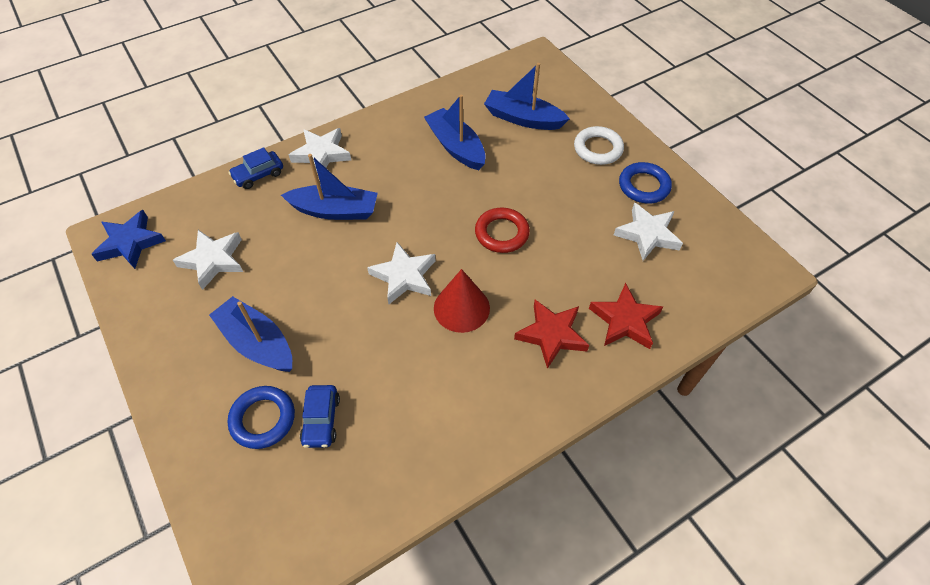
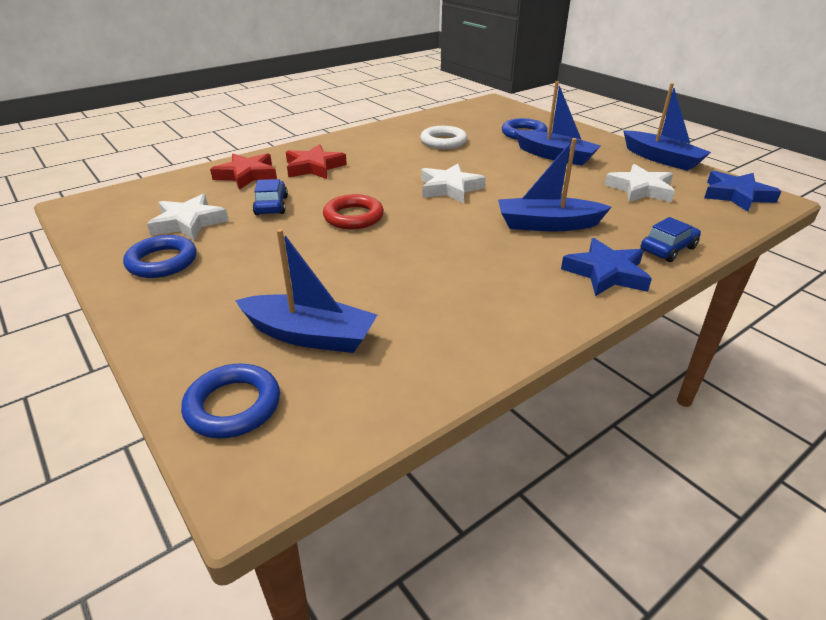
camera: 175 degrees right, 20 degrees down
white star [289,128,351,171] -> blue star [561,238,652,296]
blue car [300,385,340,448] -> blue car moved to [252,179,288,215]
blue boat [424,94,486,170] -> blue boat moved to [623,83,711,171]
red cone [434,269,490,333] -> none
white ring [574,126,624,165] -> white ring moved to [420,126,467,149]
none -> blue ring [181,364,280,439]

